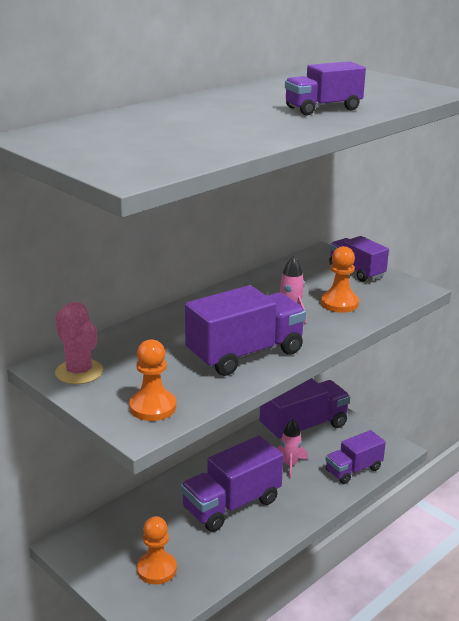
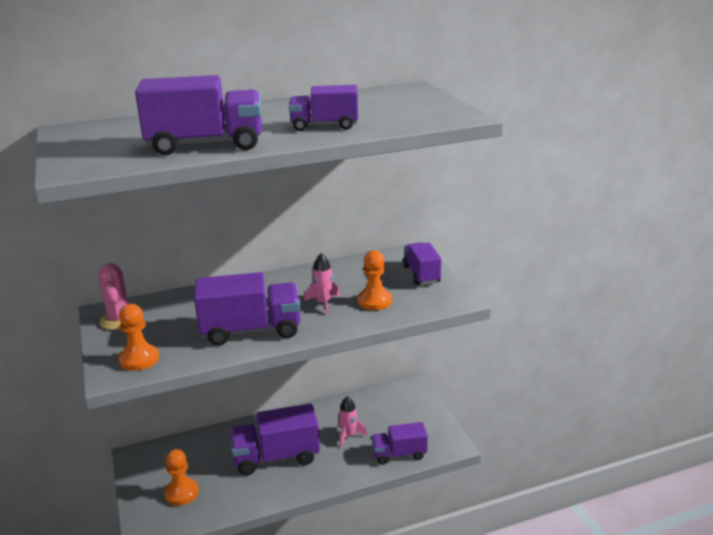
camera: 25 degrees right, 0 degrees up
purple truck [260,378,350,441] -> purple truck moved to [135,75,262,155]

